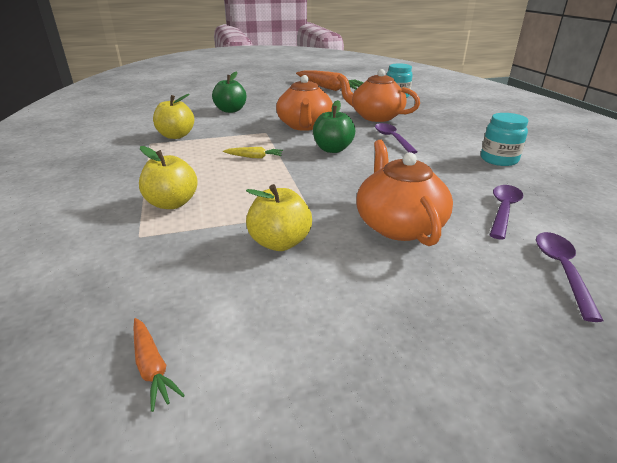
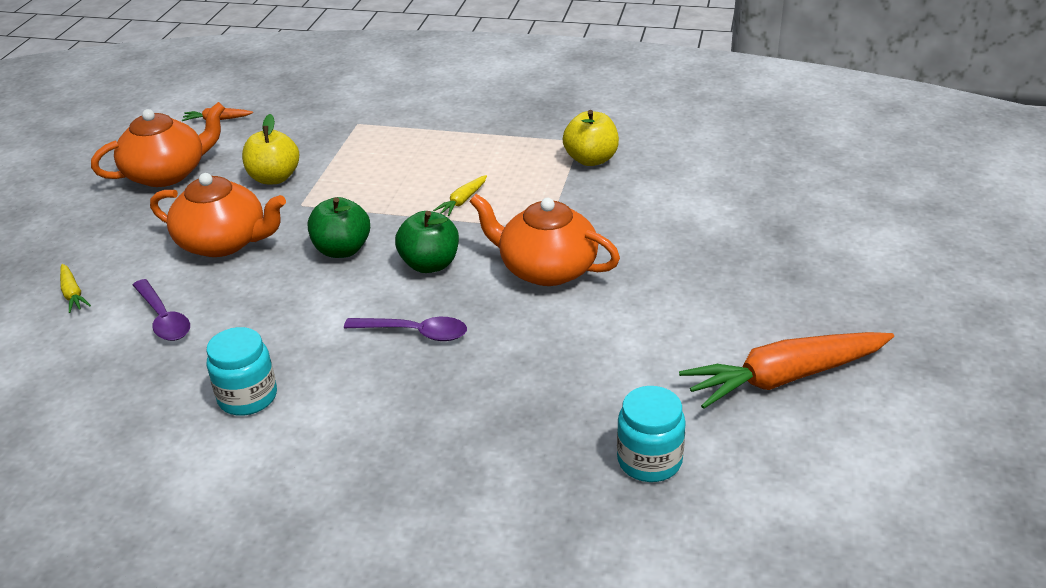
camera: 120 degrees right, 5 degrees up
yellow apple [139,146,198,209] -> none
green apple [212,72,246,113] -> green apple moved to [308,197,370,258]
orange teapot [337,69,420,122] -> orange teapot moved to [91,102,225,187]
purple spoon [536,232,604,322] -> yellow carrot [60,264,91,313]

